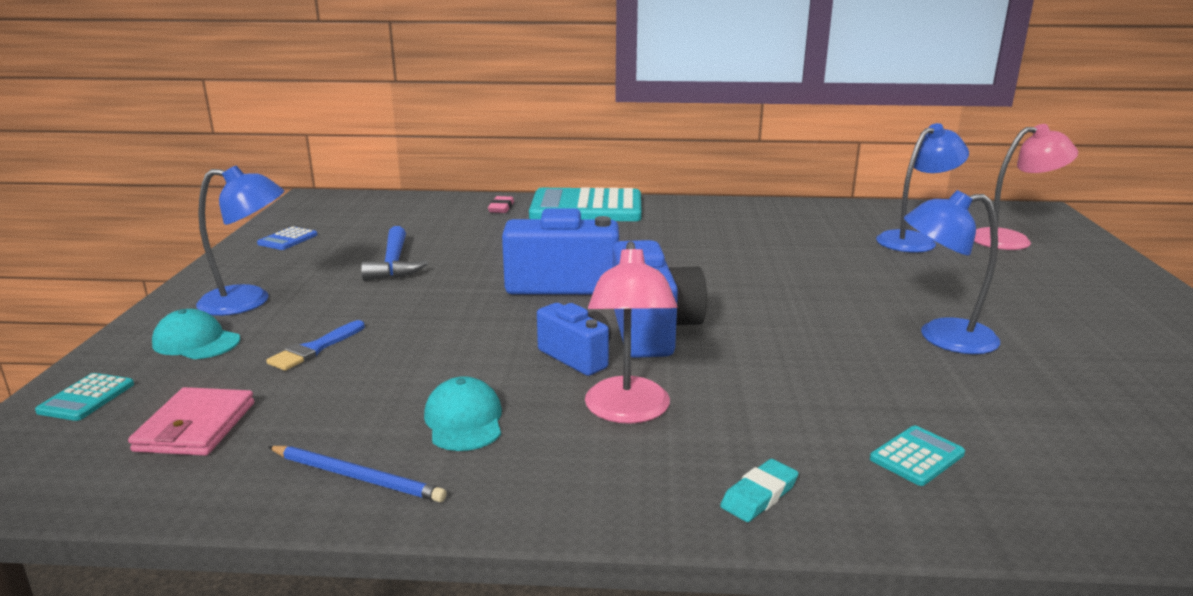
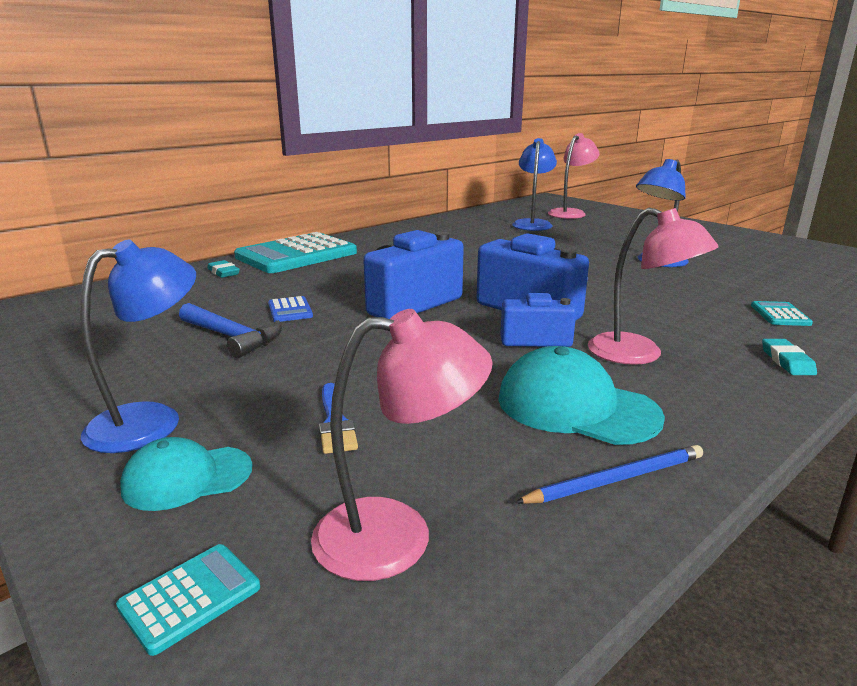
camera: 45 degrees left, 0 degrees up
turquoise calculator [35,373,134,421] -> turquoise calculator turned 105 degrees counterclockwise [116,544,260,656]
pink wallet [128,387,254,456] -> pink lamp [311,309,492,581]
blue calculator [257,226,318,250] -> blue calculator moved to [268,296,313,322]
turquoise cap [424,376,502,451] -> turquoise cap [498,346,665,445], size x1.59
pink eraser [488,196,514,213] -> turquoise eraser [207,260,240,278]

